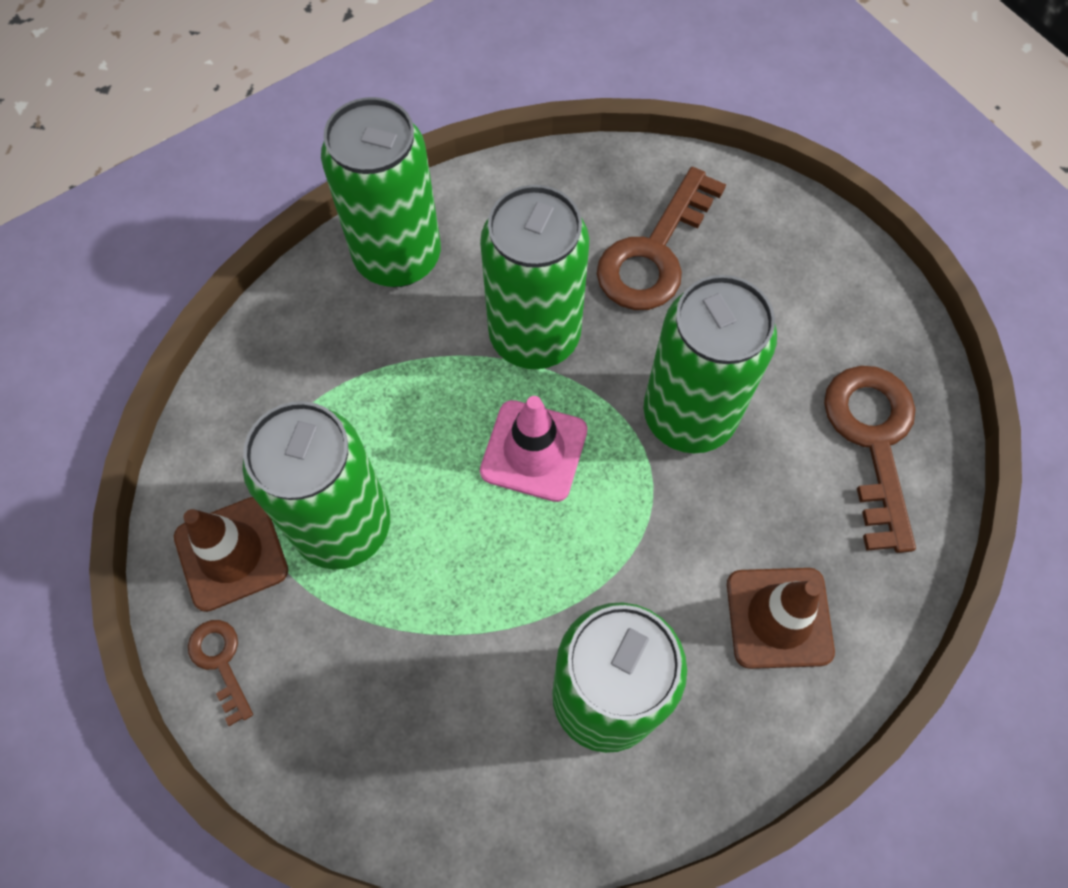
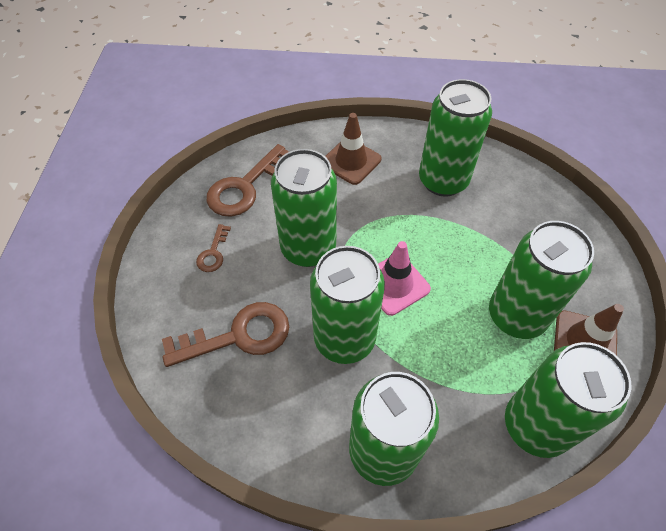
camera: 140 degrees left, 10 degrees down
brown key [188,620,253,726] -> brown key moved to [196,224,231,272]
none -> green can [505,342,631,458]

